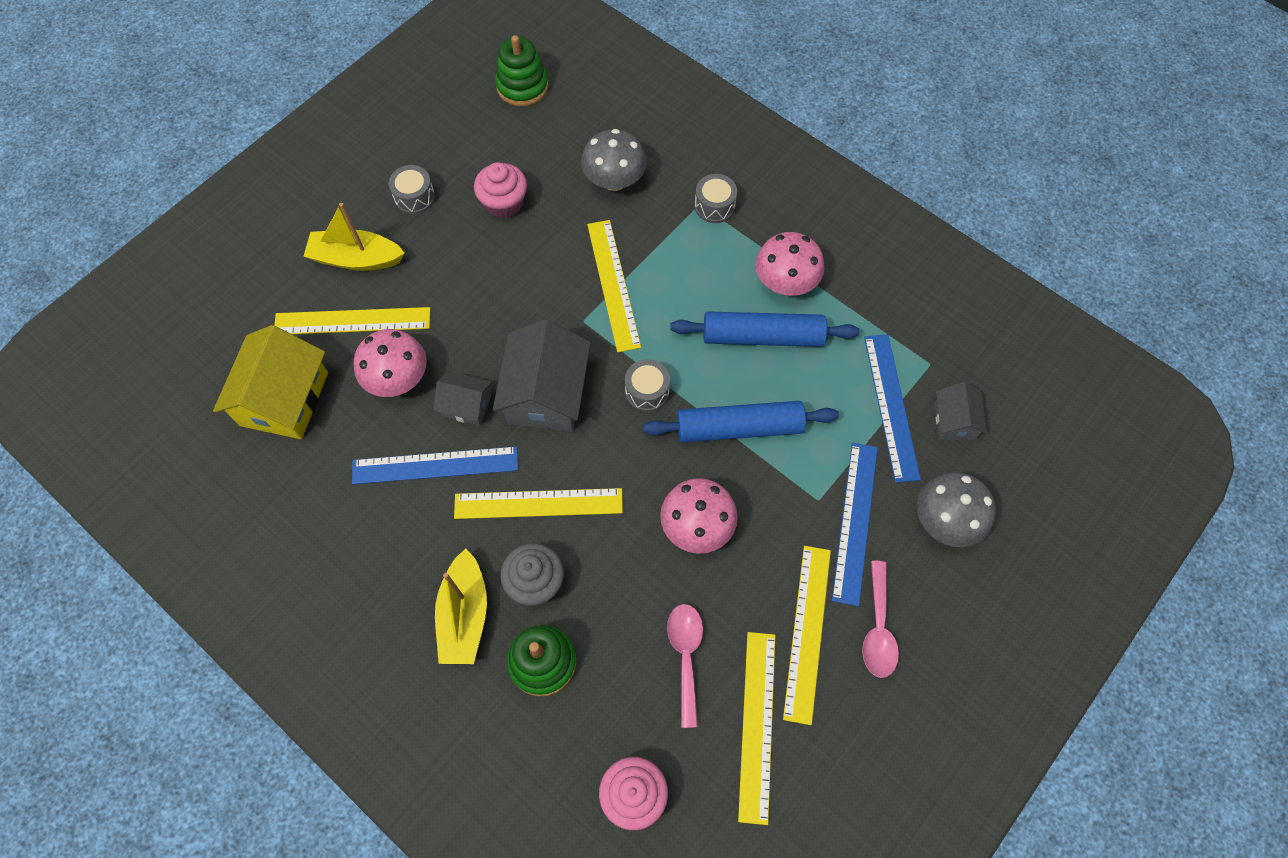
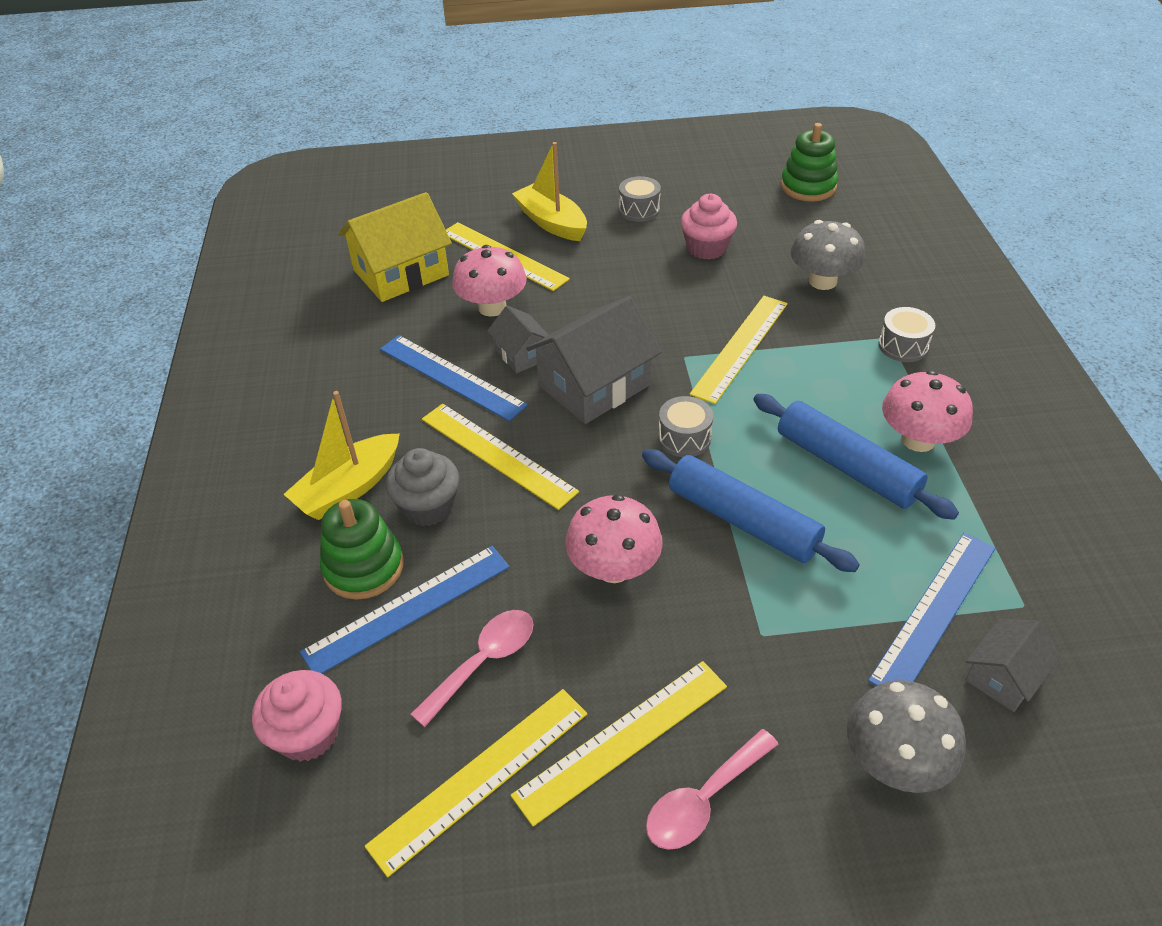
camera: 45 degrees right, 20 degrees down
blue ruler [832,443,878,606] -> blue ruler moved to [300,546,510,674]

